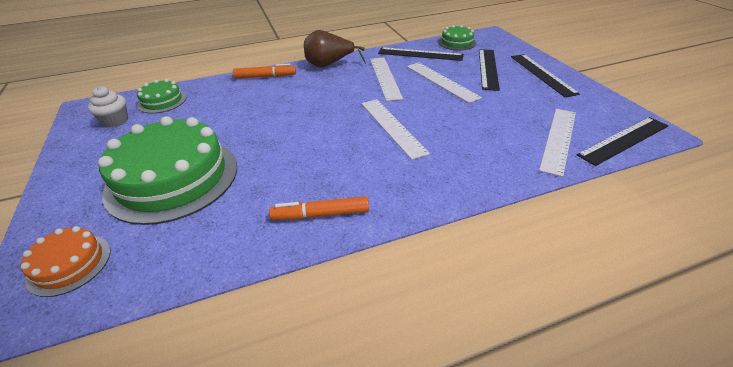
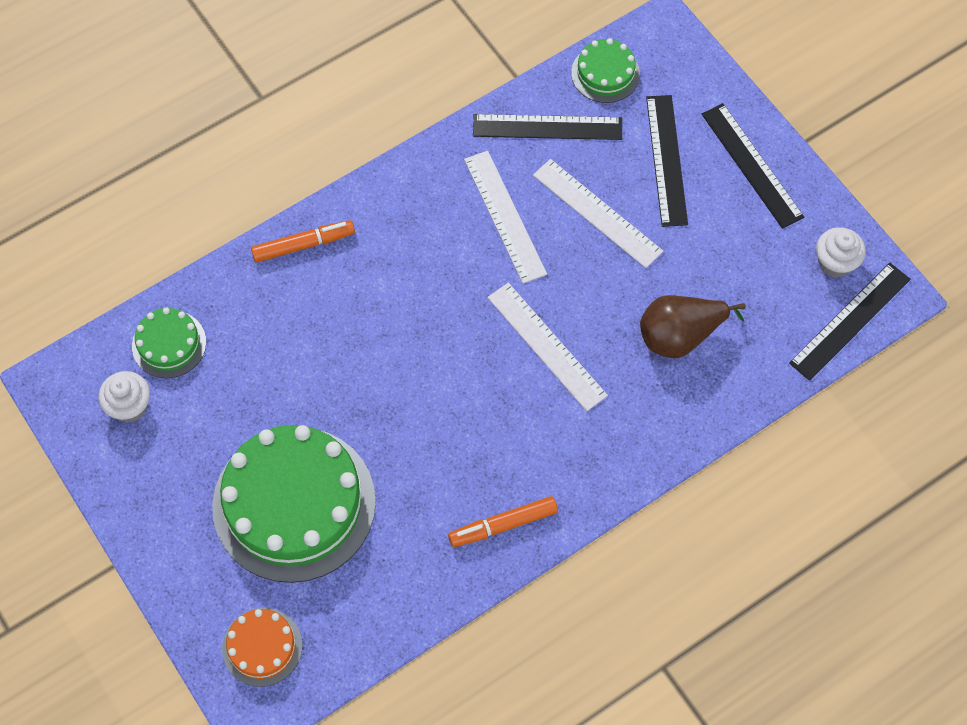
camera: 15 degrees left, 25 degrees up
brown pear [304,30,366,68] -> brown pear moved to [640,295,746,358]
white ruler [539,109,576,177] -> none
none -> white cupcake [816,227,866,278]

